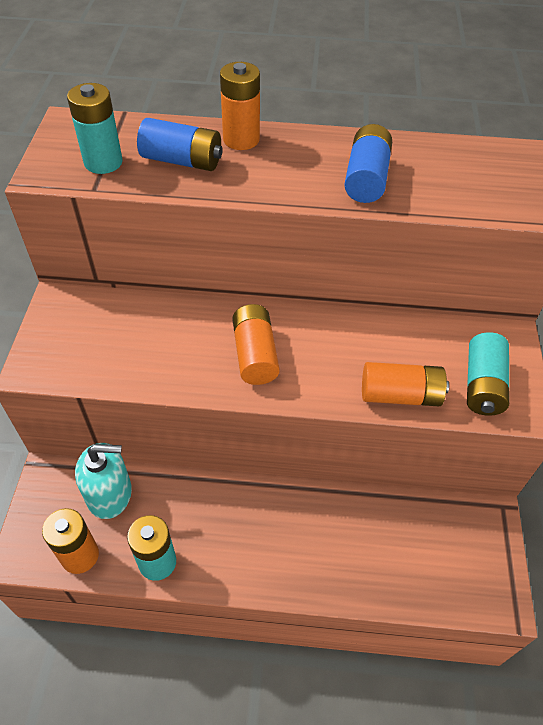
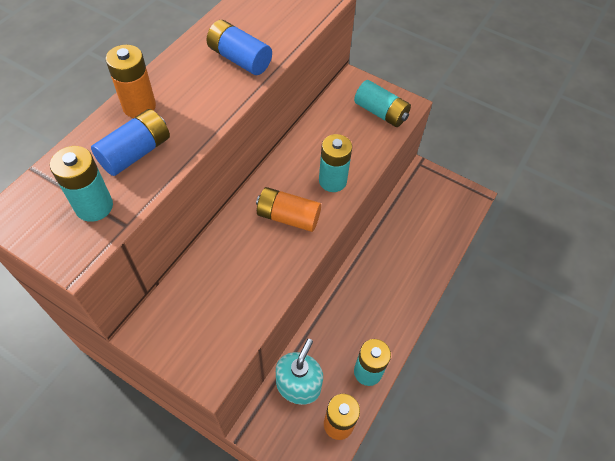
camera: 65 degrees left, 5 degrees up
orange battery [362,362,449,406] -> none
none -> turquoise battery [319,134,352,192]

